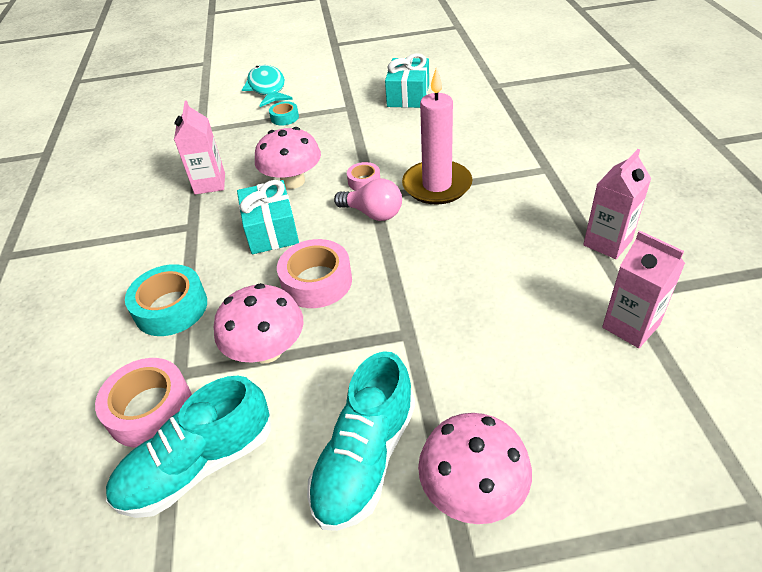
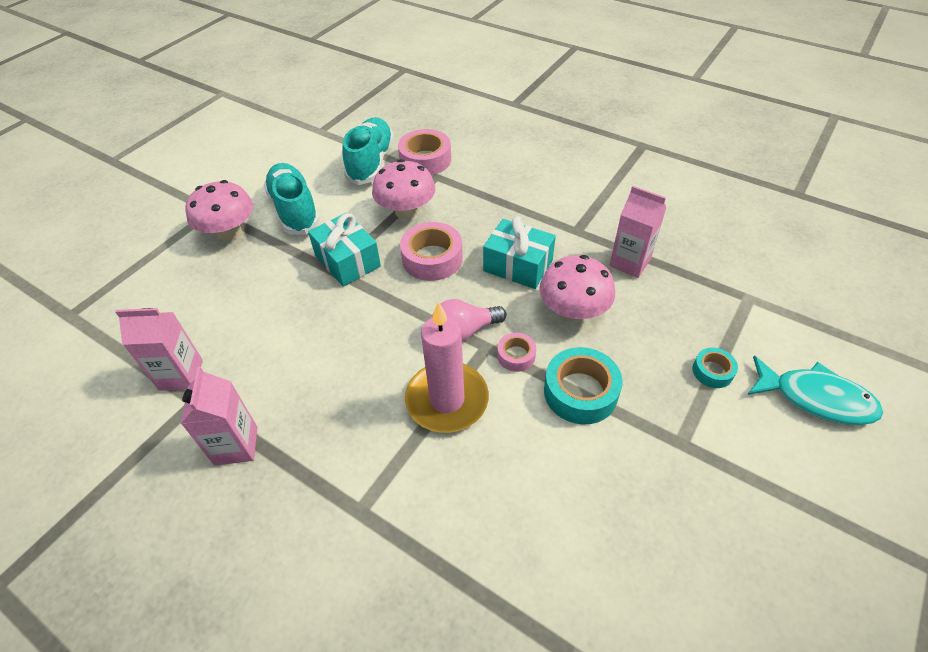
camera: 130 degrees right, 5 degrees up
turquoise tape [125,264,207,336] -> turquoise tape moved to [544,347,622,425]
turquoise gift [385,53,429,108] -> turquoise gift moved to [308,213,381,287]

